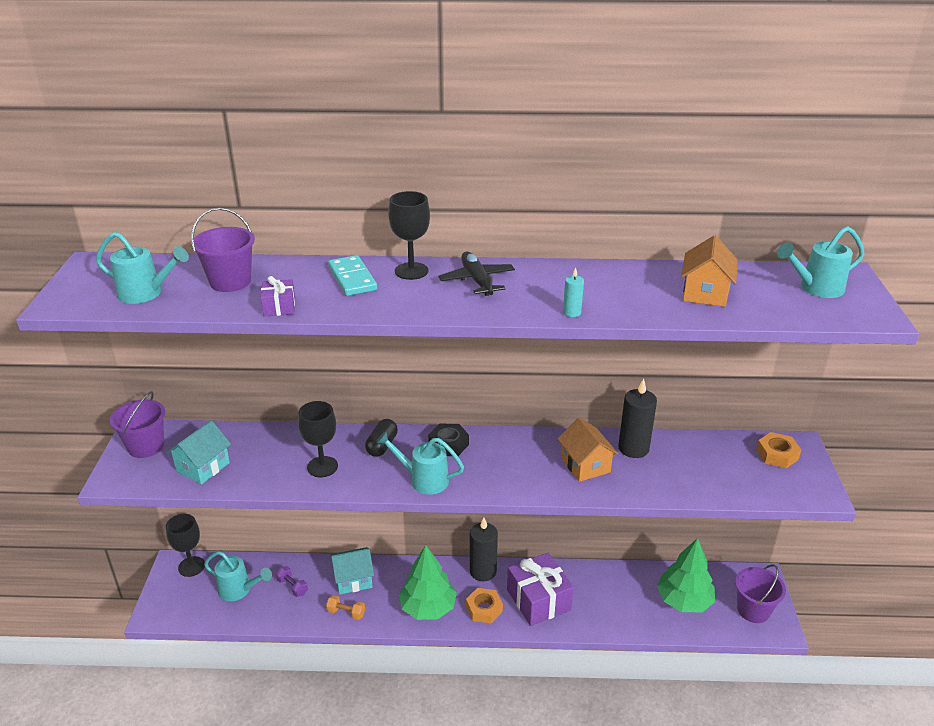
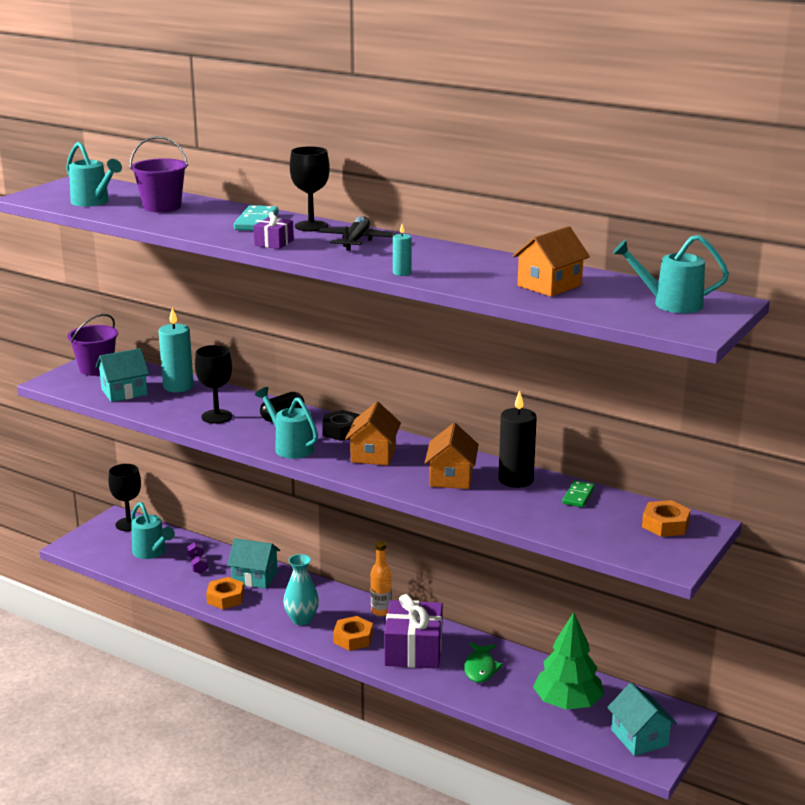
camera: 30 degrees right, 10 degrees down
purple gift [261,276,295,316] -> purple gift moved to [253,212,294,249]
orange dumbbell [326,595,365,620] -> orange nut [206,577,244,609]
green tree [399,545,457,620] -> turquoise vase [284,554,319,625]
black candle [470,518,498,581] -> orange bottle [371,541,392,616]
purple bucket [735,564,786,623] -> turquoise house [607,683,677,756]
none -> turquoise candle [158,308,194,392]
none -> orange house [345,402,401,465]
none -> green fish [464,642,503,683]
none -> green domino [562,480,595,507]

